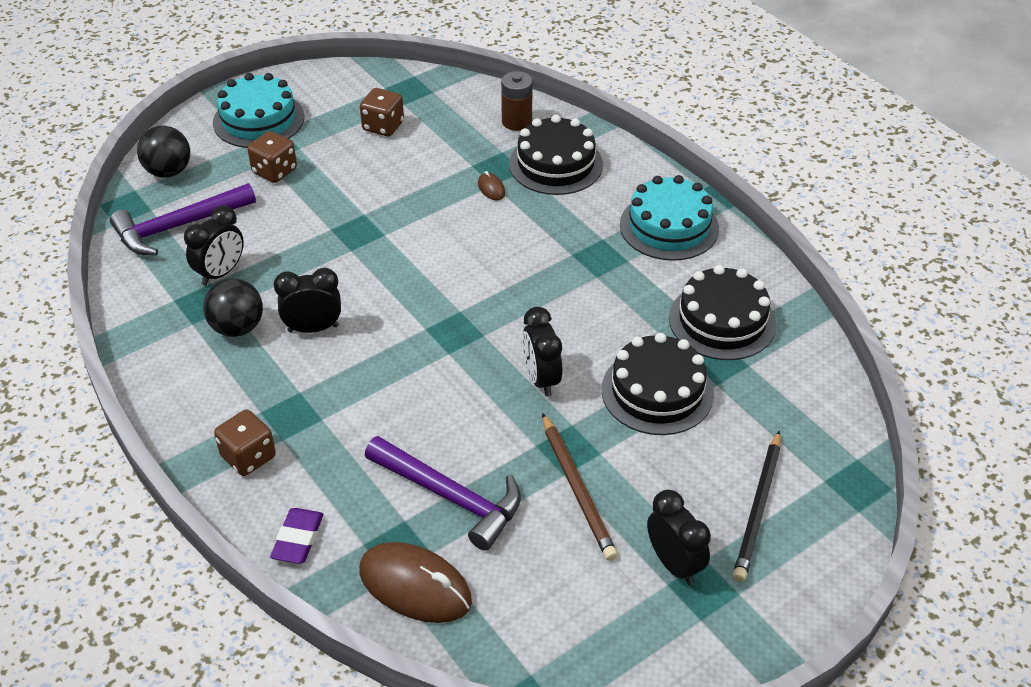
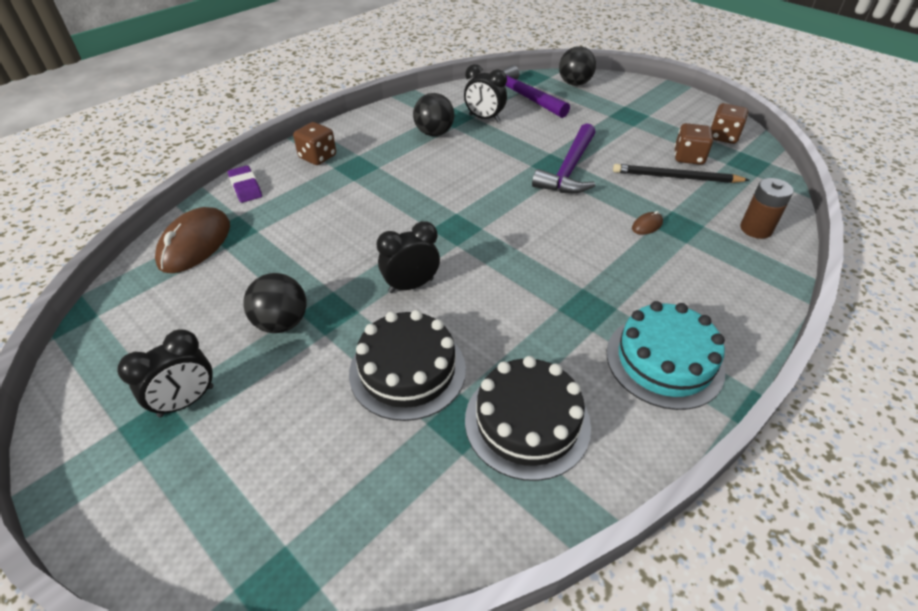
camera: 80 degrees right, 0 degrees up
turquoise cake [213,73,304,148] -> none
brown dice [247,131,297,183] -> brown dice moved to [711,103,748,144]
purple eraser [270,508,324,564] -> purple eraser turned 60 degrees clockwise [228,166,262,203]
black clock [274,268,341,333] -> none
purple hammer [365,436,521,551] -> purple hammer moved to [532,123,596,194]
black cake [509,115,603,195] -> none
brown pencil [542,413,618,561] -> black ball [244,273,307,333]
black pencil [733,430,781,582] -> black pencil moved to [613,164,749,183]

